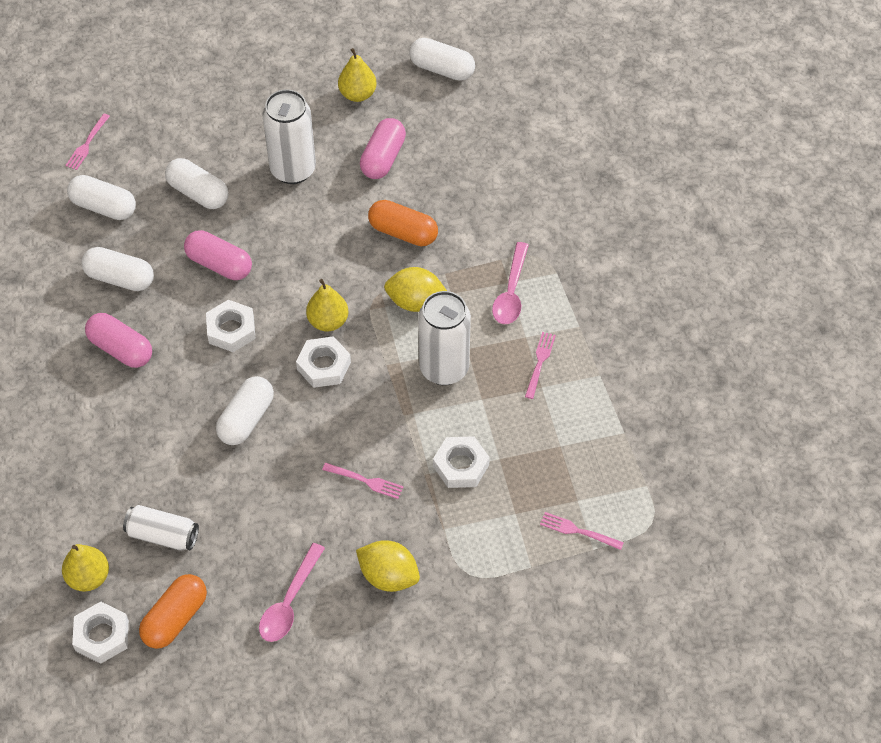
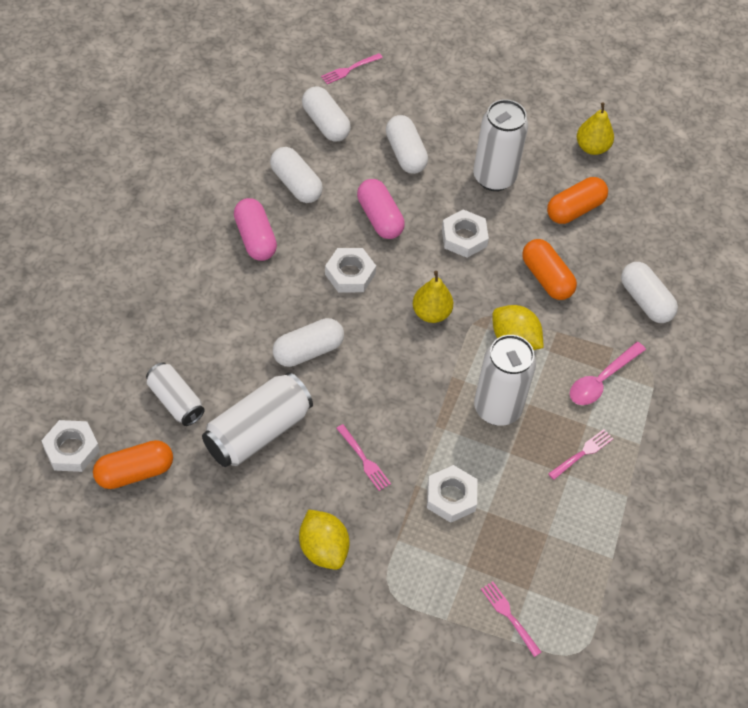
camera: 30 degrees right, 0 degrees up
yellow pear [62,544,109,592] -> none
pink spoon [259,543,325,642] -> none
white nut [296,336,351,388] -> white nut moved to [442,210,489,258]
pink capsule [360,118,406,179] -> orange capsule [547,177,608,224]
white capsule [409,38,475,81] -> white capsule moved to [621,262,678,323]
none -> white can [202,372,313,467]

